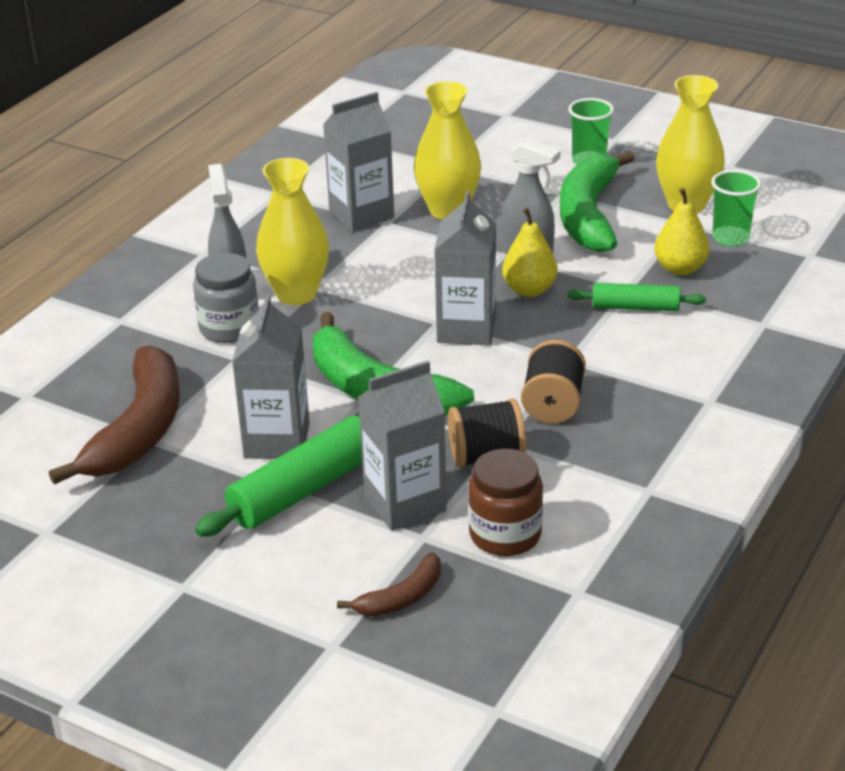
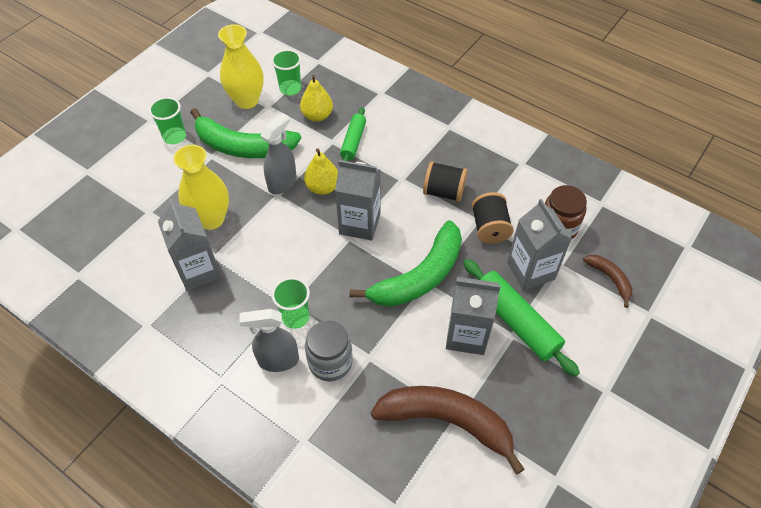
camera: 85 degrees left, 20 degrees up
yellow vase [256,158,329,305] -> green cup [272,277,310,329]

